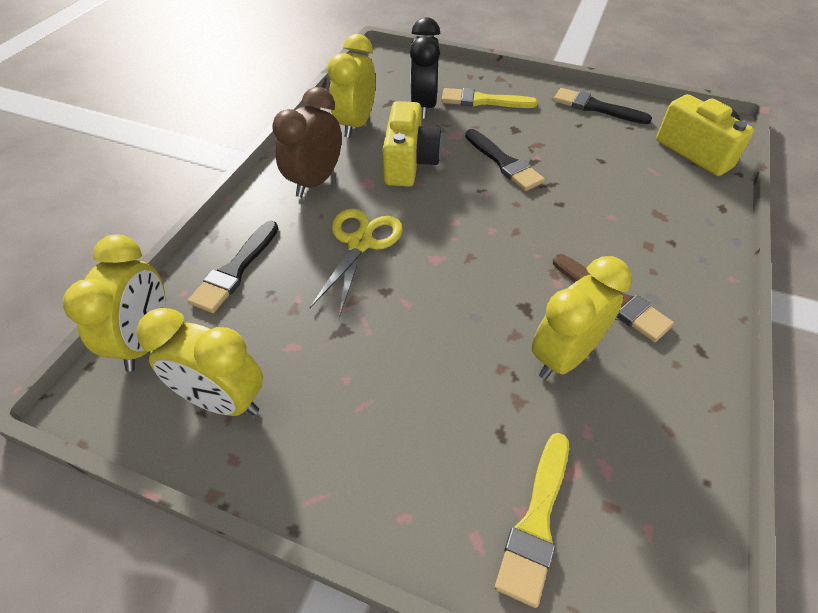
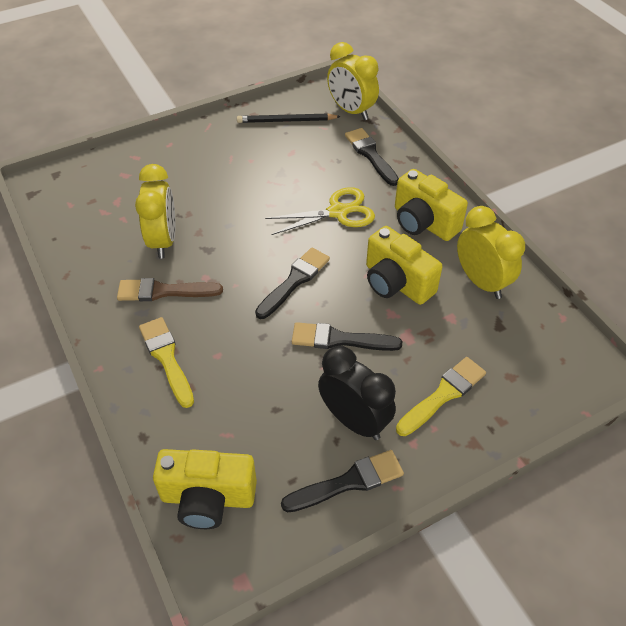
camera: 130 degrees right, 0 degrees up
yellow clock [136,308,263,416] -> black pencil [237,113,341,123]
brown clock [272,87,342,198] -> yellow camera [395,169,468,241]
yellow scissors [310,208,403,317] -> yellow scissors turned 75 degrees counterclockwise [265,187,375,235]
black clock [410,17,440,119] -> black clock moved to [318,346,396,440]
yellow brush [495,433,569,608] -> yellow brush moved to [139,317,194,408]
none -> black brush [255,247,330,319]

